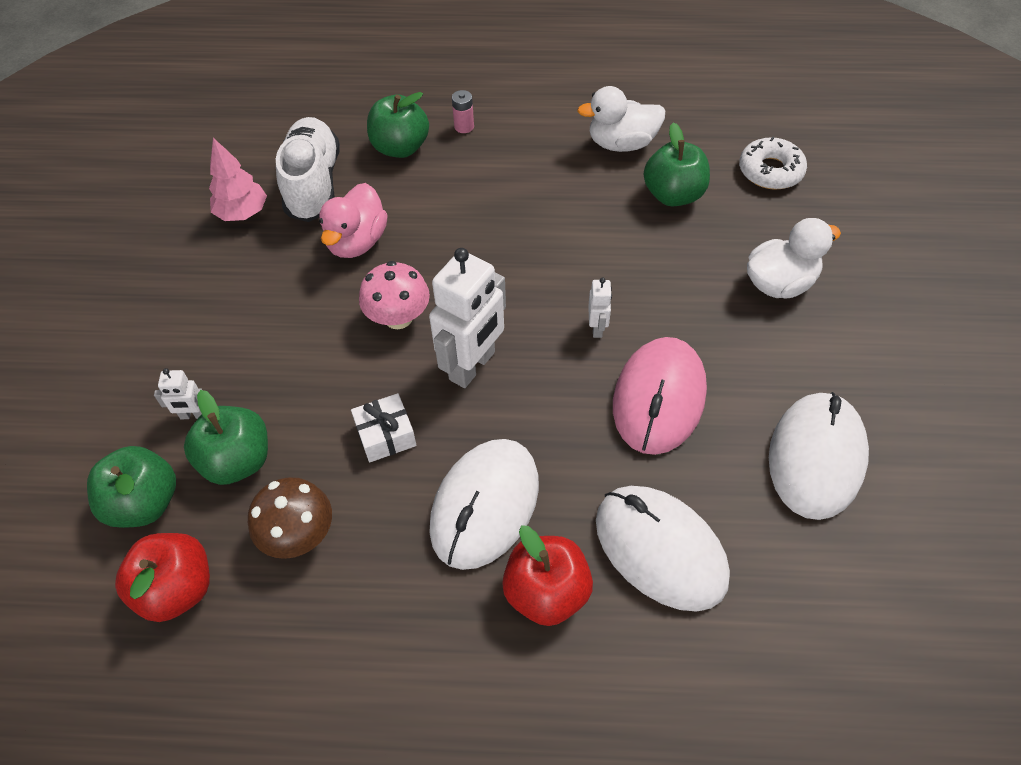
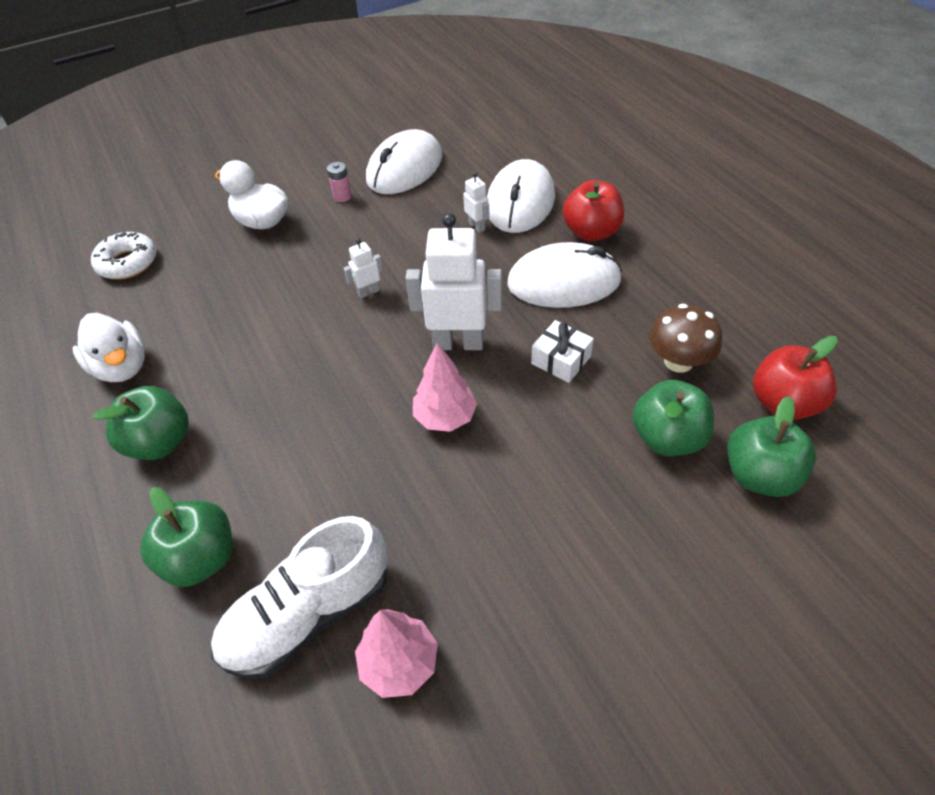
camera: 120 degrees left, 5 degrees down
white robot [154,368,202,419] -> white robot moved to [463,172,489,233]
pink duck [319,183,388,258] -> none
pink mushroom [359,261,430,329] -> pink tree [413,343,477,432]
pink battery [452,90,474,133] -> pink battery moved to [327,162,352,202]
pink mouse [613,337,707,455] -> none
green apple [644,122,710,206] -> green apple moved to [92,386,189,460]
white mouse [769,392,869,520] -> white mouse turned 45 degrees counterclockwise [366,129,442,194]

